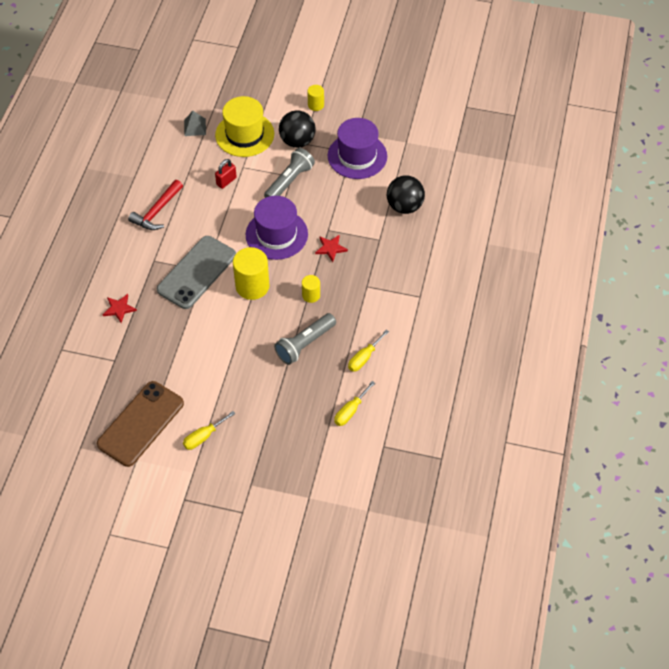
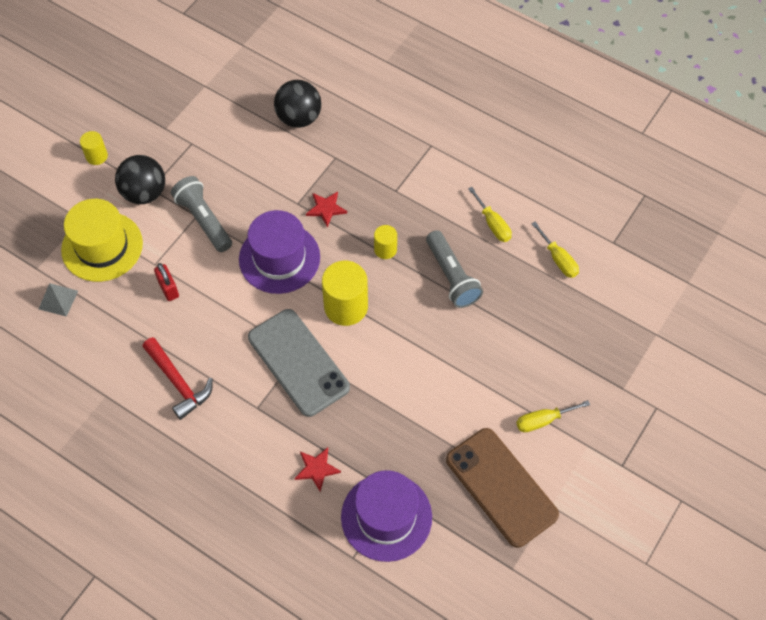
camera: 70 degrees left, 5 degrees up
yellow screwdriver [183,411,236,450] -> yellow screwdriver turned 90 degrees clockwise [516,400,590,432]
purple hat [328,118,387,179] -> purple hat moved to [341,470,432,562]

